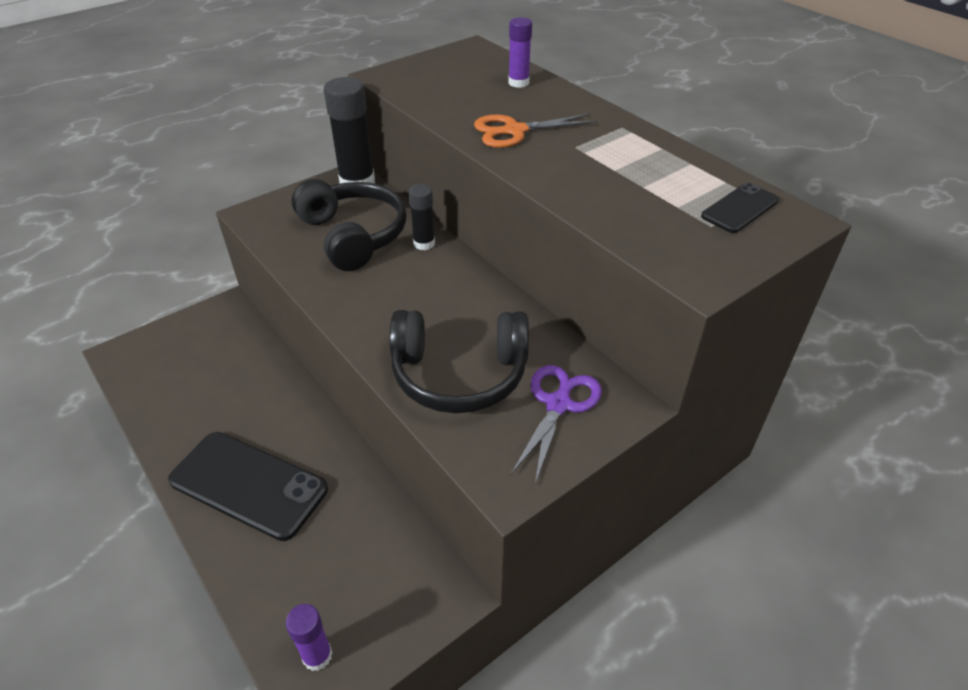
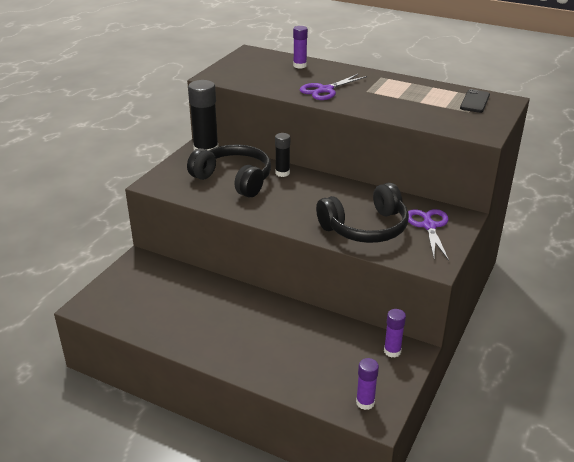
camera: 25 degrees left, 10 degrees down
black phone [168,432,328,541] -> none
orange scissors [474,114,598,148] -> purple scissors [300,73,367,100]
none -> purple glue stick [384,309,406,357]

